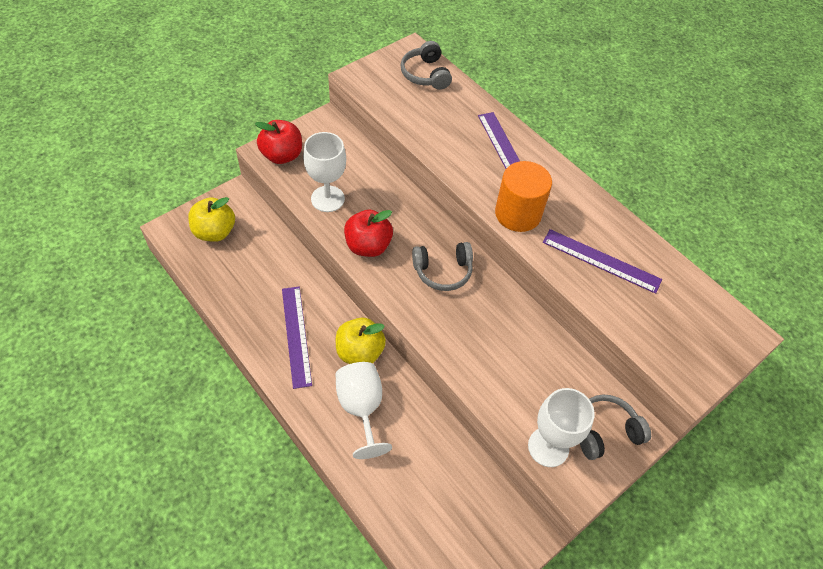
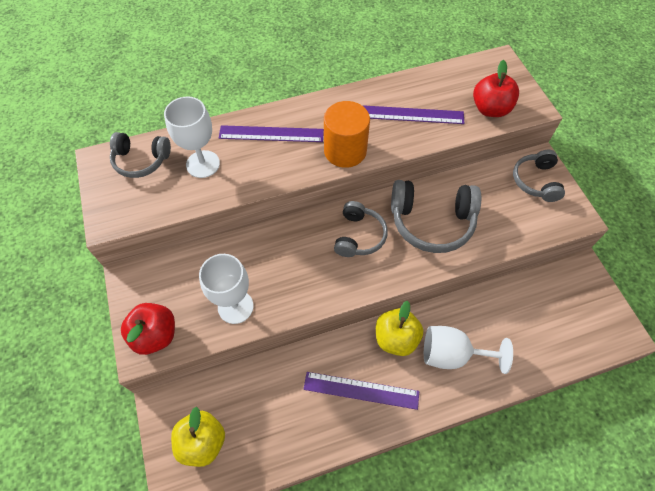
camera: 65 degrees left, 5 degrees up
red apple [344,210,393,257] -> red apple moved to [473,60,519,117]
white goblet [528,388,595,467] -> white goblet moved to [164,97,220,178]
purple ruler [543,229,662,294] -> purple ruler turned 45 degrees clockwise [363,105,465,124]
none -> grey headphones [391,180,481,253]

